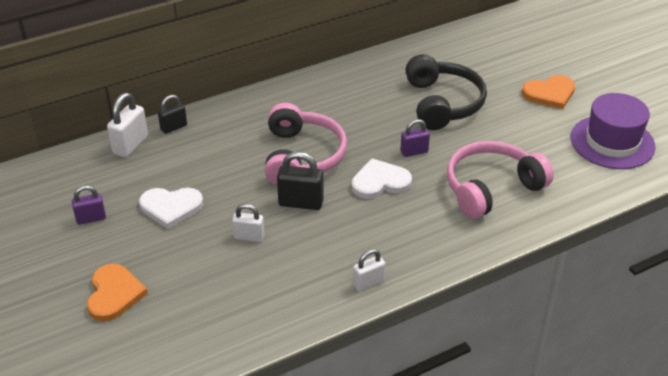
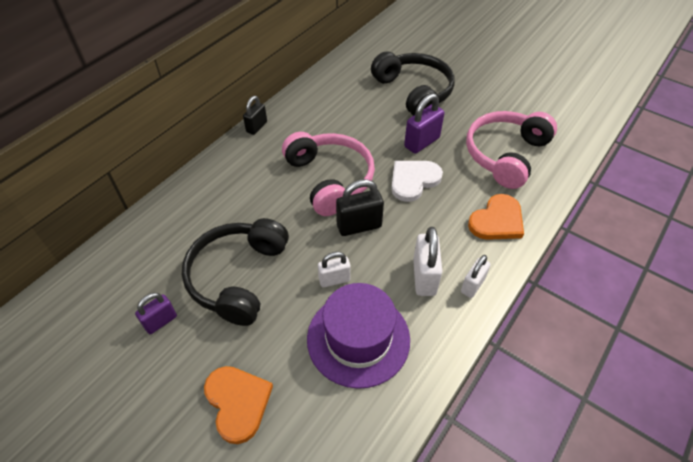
camera: 25 degrees left, 10 degrees up
white padlock [107,93,148,158] -> white padlock moved to [413,227,443,296]
white heart [139,188,203,229] -> black headphones [182,218,289,326]
black padlock [158,95,187,134] -> black padlock moved to [243,96,267,135]
purple padlock [400,119,430,157] -> purple padlock [404,93,444,154], size x1.54
orange heart [522,75,575,109] -> orange heart moved to [468,194,524,240]
purple hat [571,93,656,169] -> purple hat moved to [307,283,410,389]

